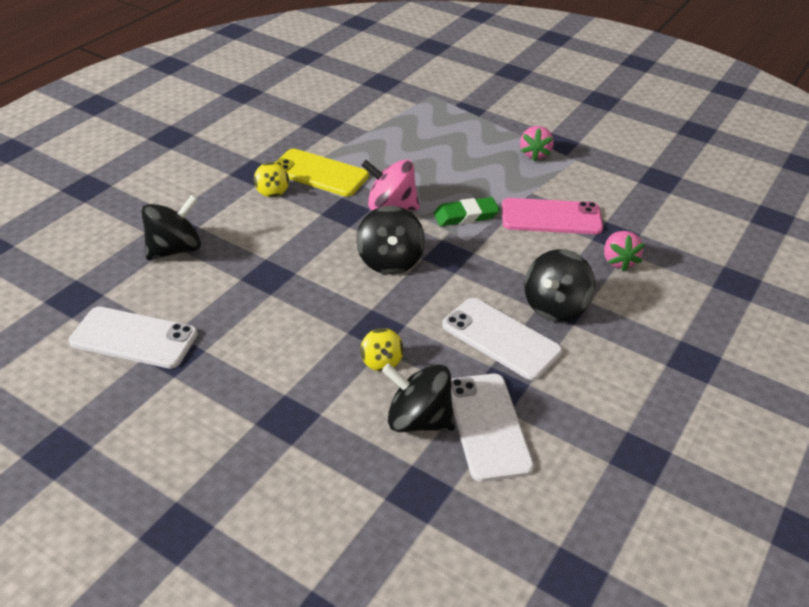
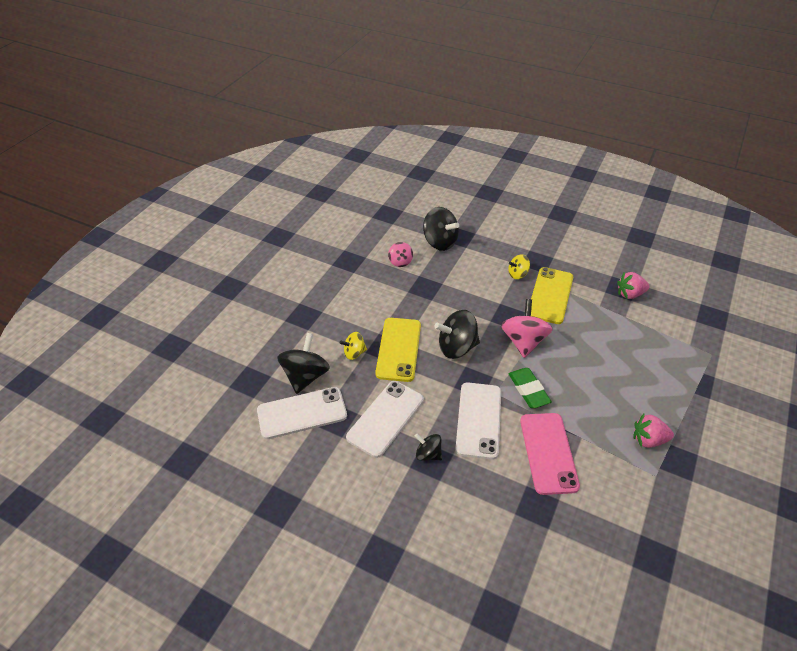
camera: 85 degrees right, 5 degrees up
white phone [69,306,198,369] -> white phone moved to [455,382,501,460]
black spinning top [524,249,595,322] -> black spinning top [415,434,442,461], size x0.56
pink strawberry [604,231,645,272] -> pink strawberry moved to [617,272,650,299]
none -> yellow phone [375,318,421,382]
none -> pink spinning top [388,242,413,267]

